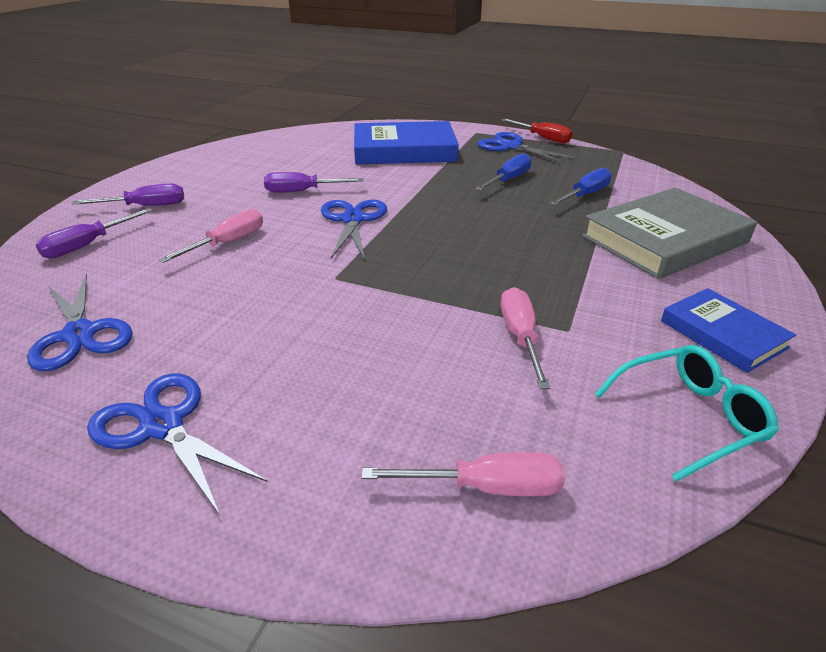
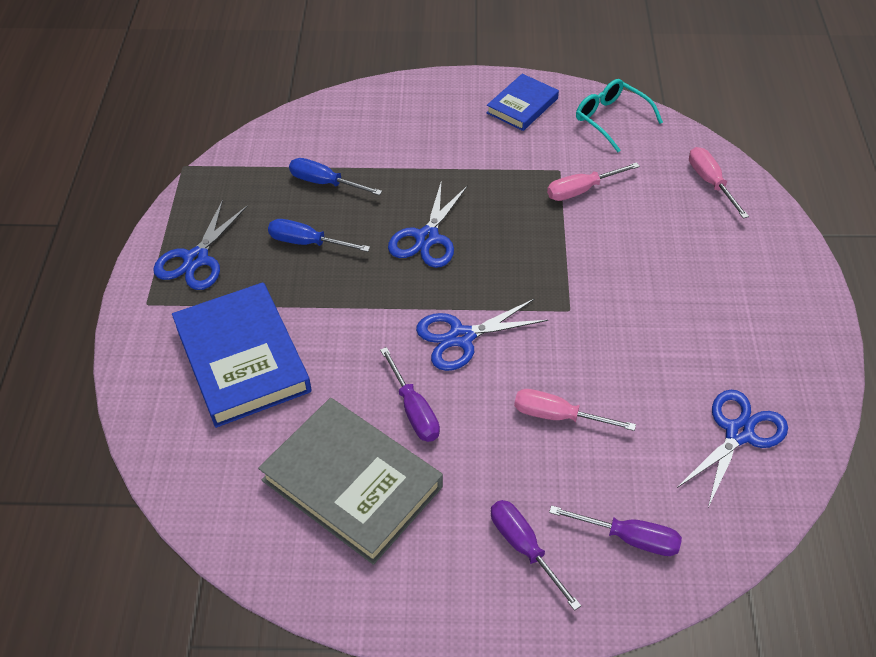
camera: 110 degrees left, 15 degrees up
blue scissors [87,373,268,515] -> blue scissors moved to [388,180,468,268]
red screwdriver [502,119,573,143] -> none
grey book [582,188,757,279] -> grey book moved to [258,398,443,565]

